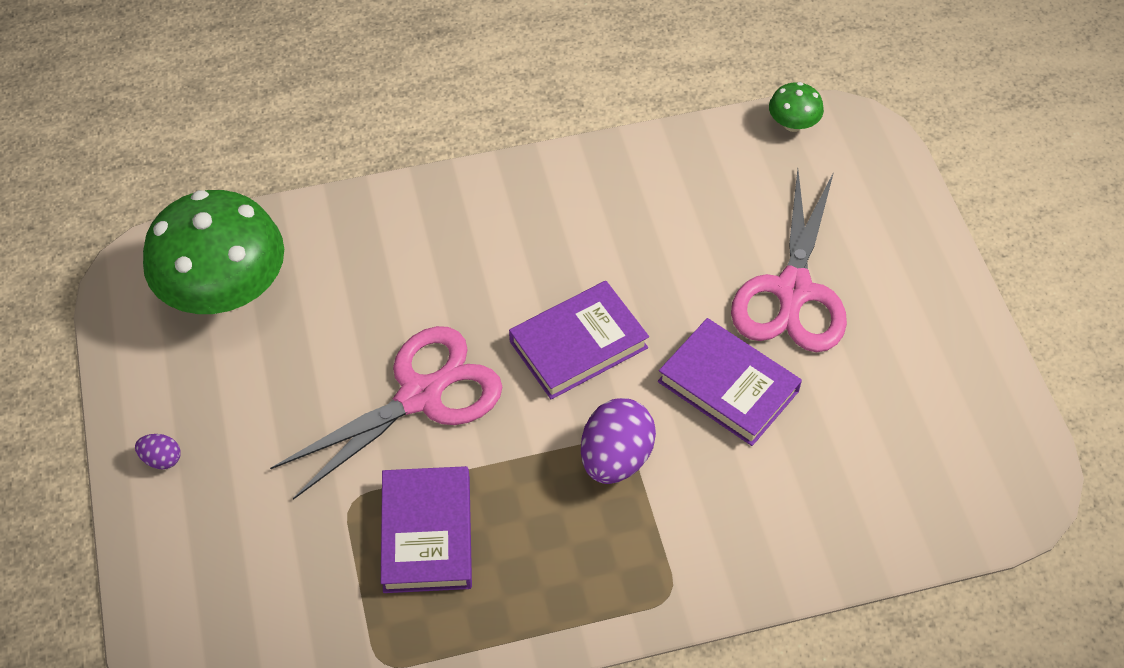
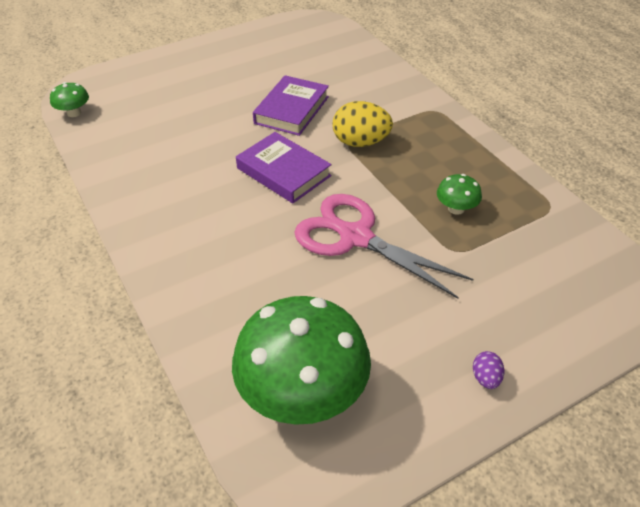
camera: 105 degrees left, 10 degrees down
purple book [381,466,472,593] -> green mushroom [437,174,482,215]
purple egg [581,398,656,484] -> yellow egg [333,101,393,147]
pink scissors [731,169,847,352] -> none

